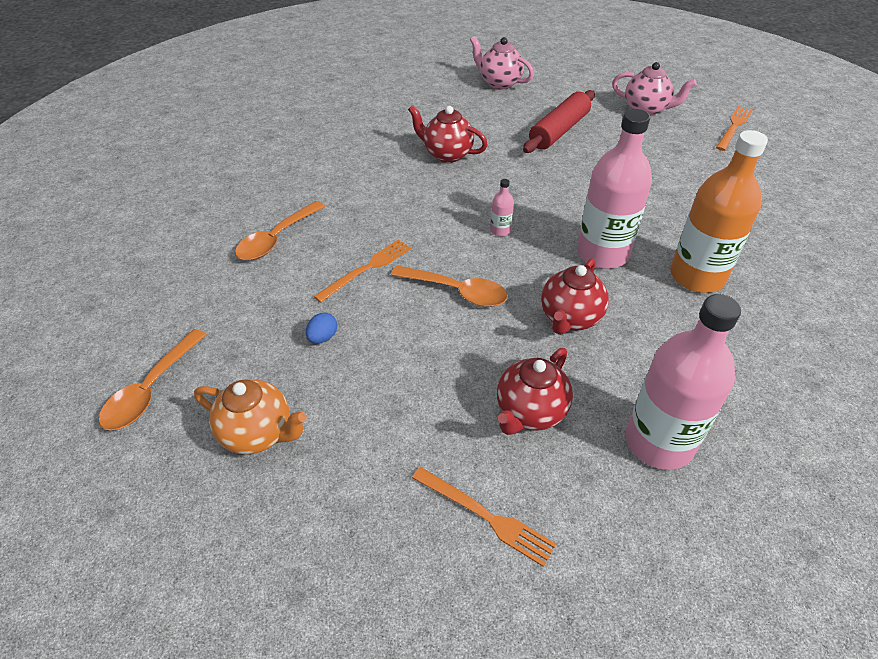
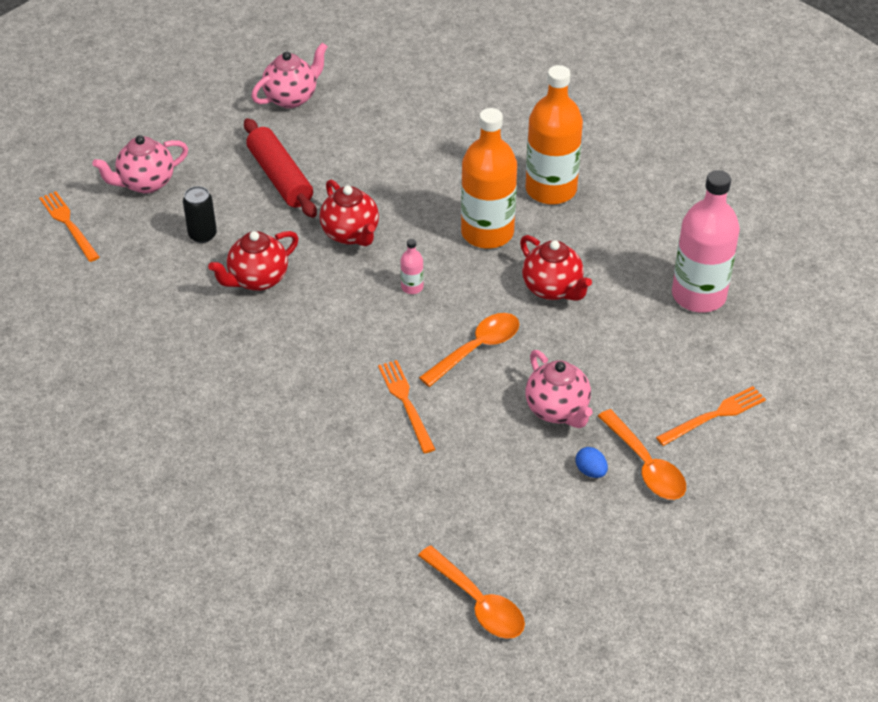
camera: 65 degrees left, 0 degrees up
orange teapot [194,379,307,454] -> none
orange spoon [235,201,325,260] -> orange spoon moved to [598,409,686,500]
blue egg [306,312,337,344] -> blue egg moved to [576,447,608,478]
red teapot [497,348,573,435] -> red teapot moved to [319,180,379,246]
pink bottle [577,109,652,269] -> orange bottle [461,108,517,249]
orange fork [716,106,752,151] -> orange fork moved to [39,191,99,262]
none -> black can [183,186,217,243]
none -> pink teapot [525,350,593,428]

